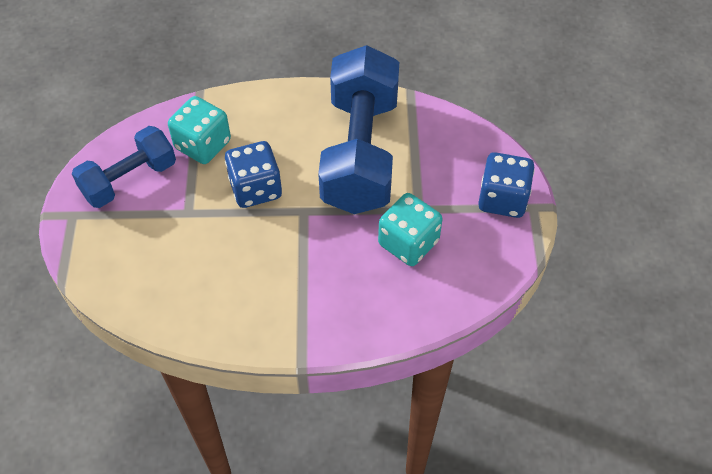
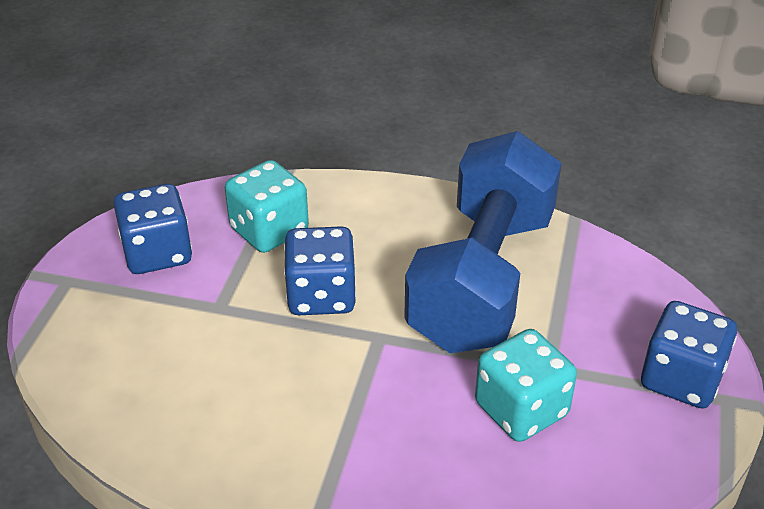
camera: 15 degrees right, 15 degrees down
blue dumbbell [71,126,176,208] -> blue dice [113,184,192,274]

